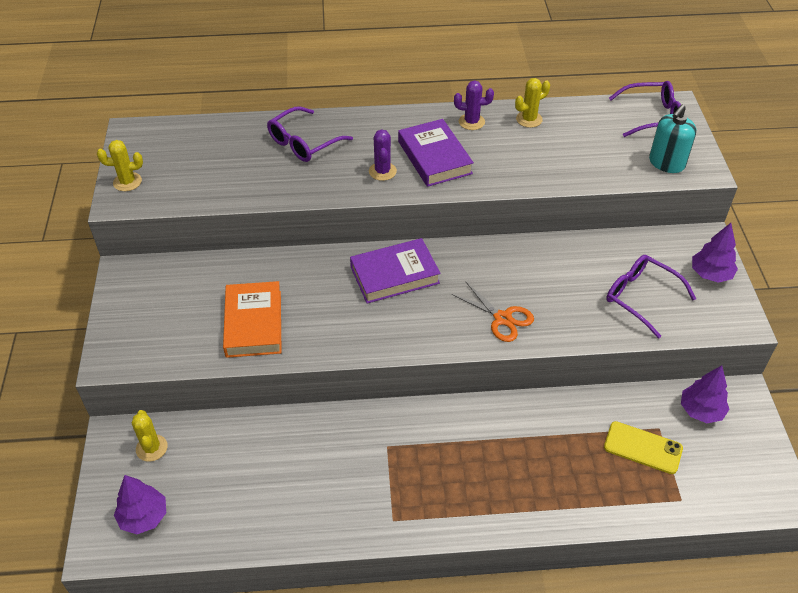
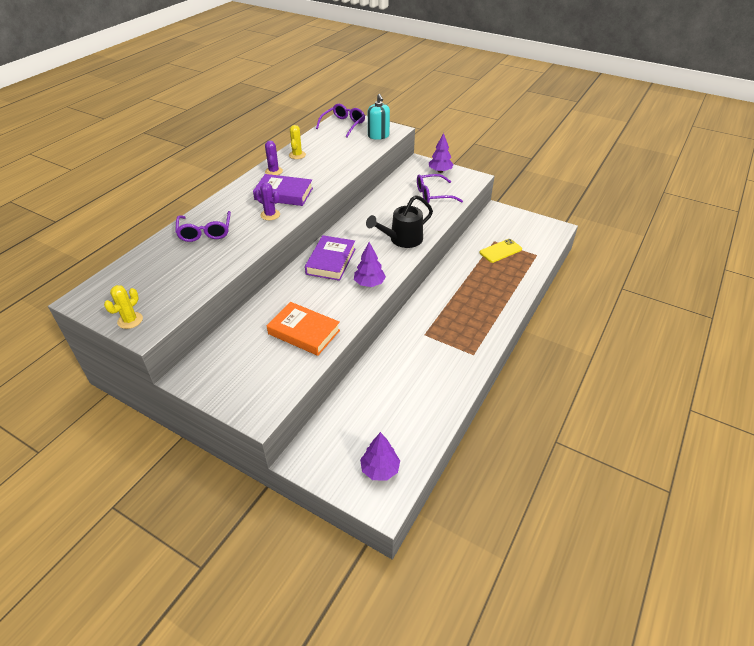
camera: 55 degrees left, 5 degrees down
yellow cactus [132,410,168,462] -> none
orange scissors [452,281,534,342] -> black watering can [366,195,433,248]
purple cactus [454,80,494,130] -> purple cactus turned 45 degrees counterclockwise [265,141,283,175]
purple tree [681,365,729,423] -> purple tree moved to [354,242,386,287]

